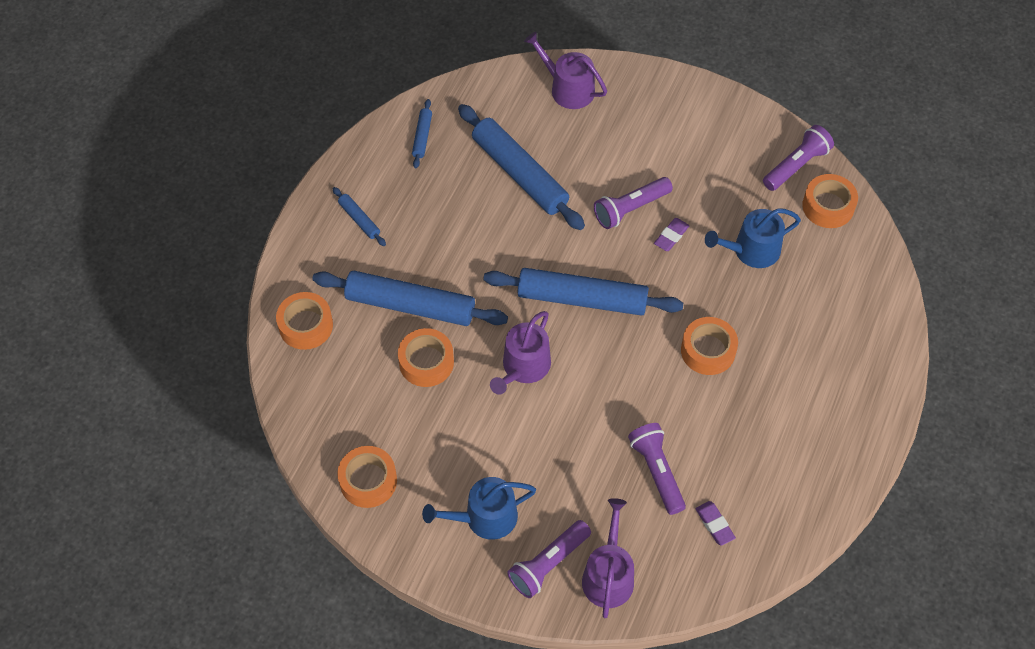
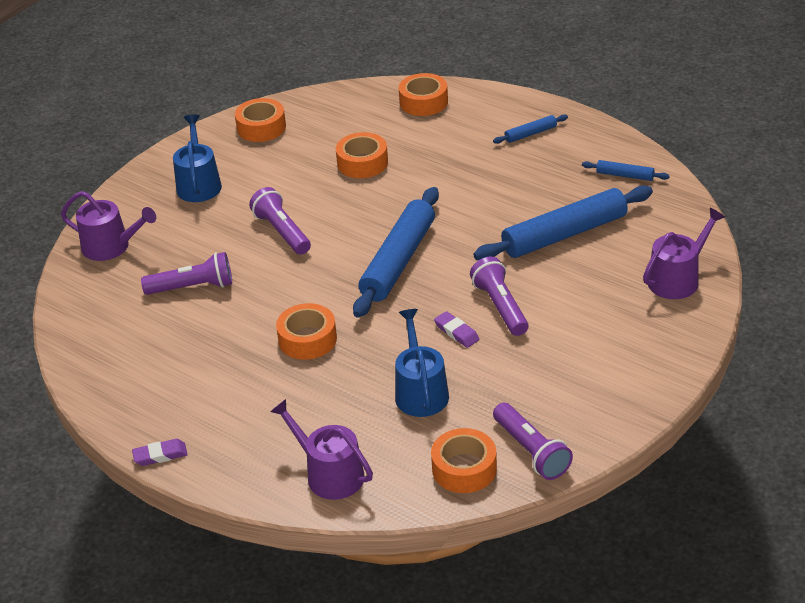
camera: 105 degrees right, 20 degrees down
blue rolling pin [312,271,508,326] -> none
purple watering can [490,311,551,395] -> purple watering can moved to [270,399,373,500]
purple flashlight [507,520,591,598] -> purple flashlight moved to [249,187,311,255]
purple eraser [696,501,736,546] -> purple eraser moved to [132,439,188,466]

